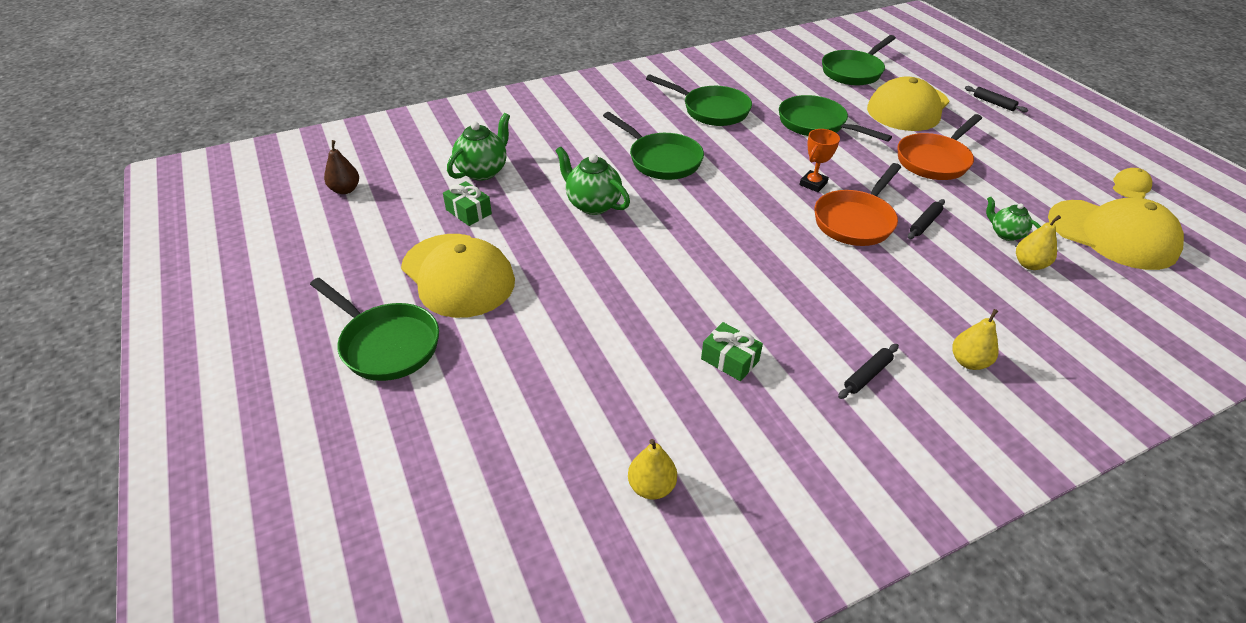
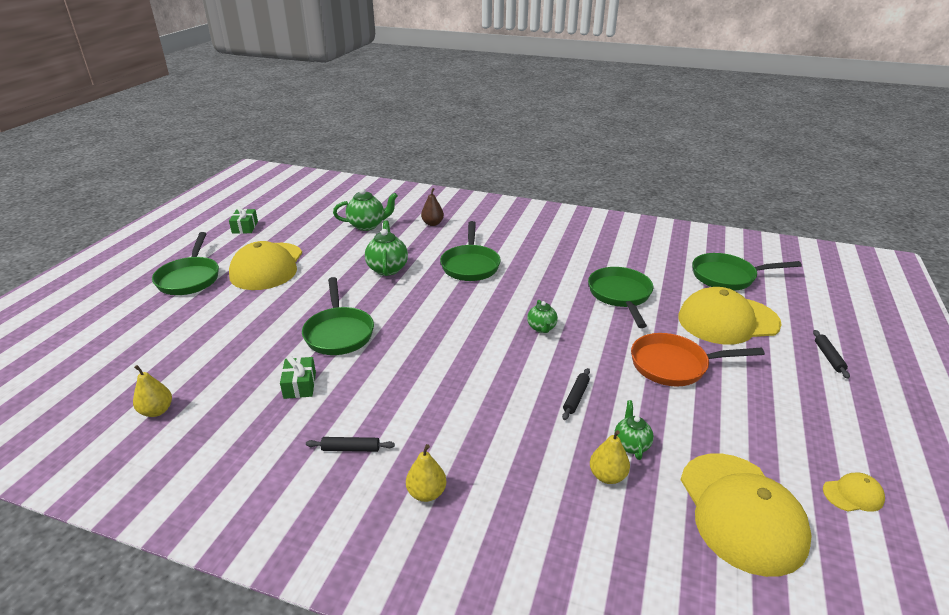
camera: 45 degrees right, 10 degrees down
brown pear [324,140,359,194] -> brown pear moved to [421,188,444,226]
green gift [443,181,492,226] -> green gift moved to [229,206,258,234]
green pan [646,74,752,126] -> green pan moved to [302,277,374,355]
orange trophy [799,129,840,192] -> green teapot [527,300,558,333]
orange pan [814,163,901,246] -> none
black rolling pin [908,199,945,239] -> black rolling pin turned 60 degrees counterclockwise [562,368,590,420]

